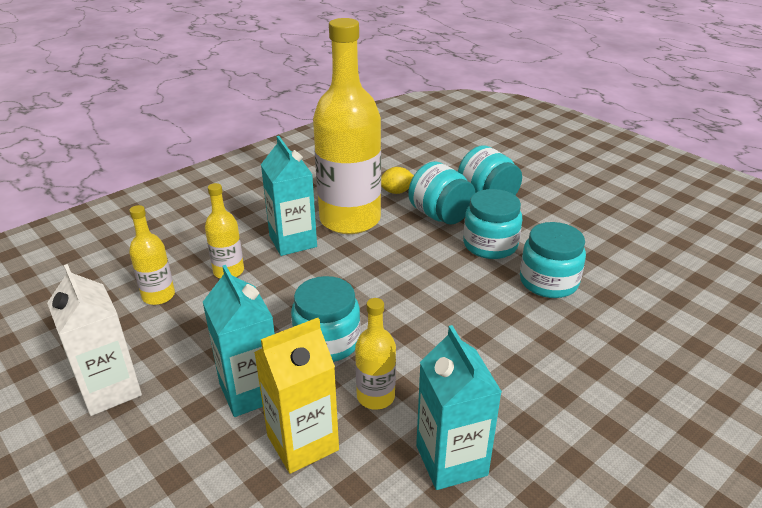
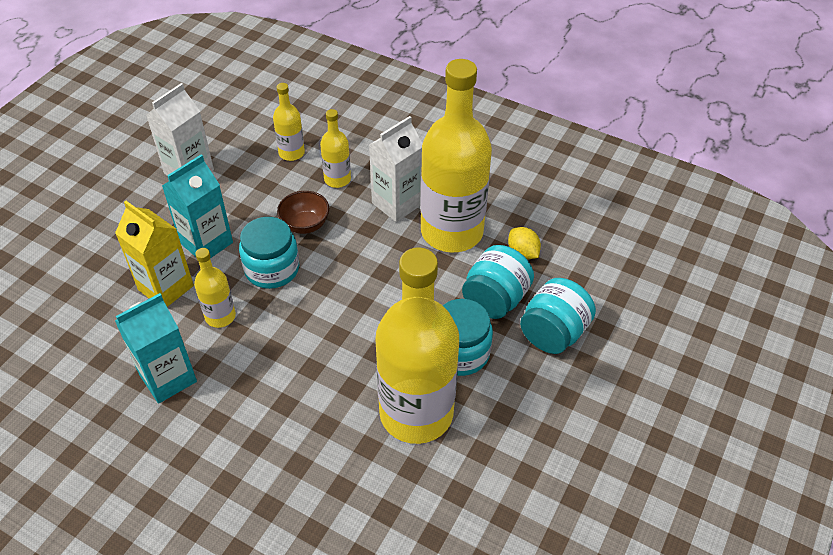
camera: 70 degrees right, 15 degrees up
turquoise carton [261,136,317,256] -> white carton [369,116,423,222]
turquoise jar [520,222,586,298] -> yellow bottle [375,247,459,444]
none -> brown bowl [277,191,329,234]

